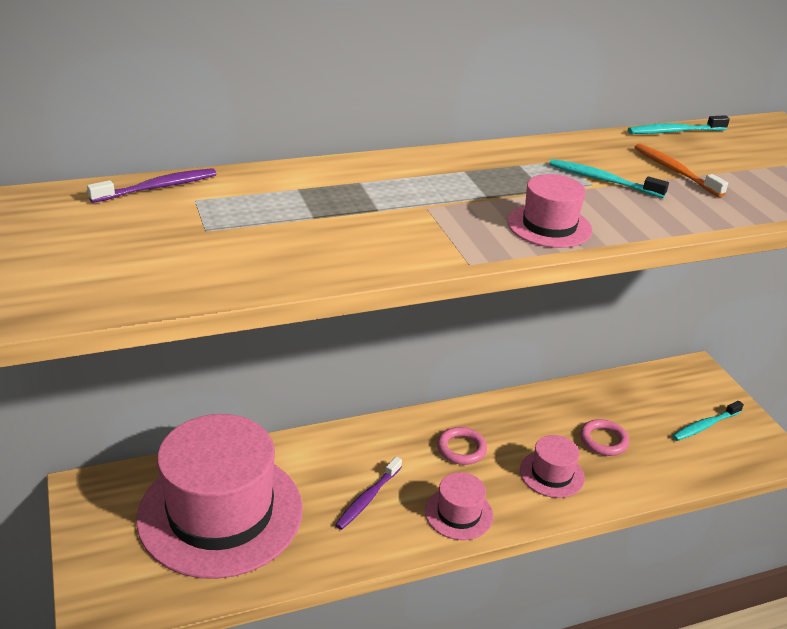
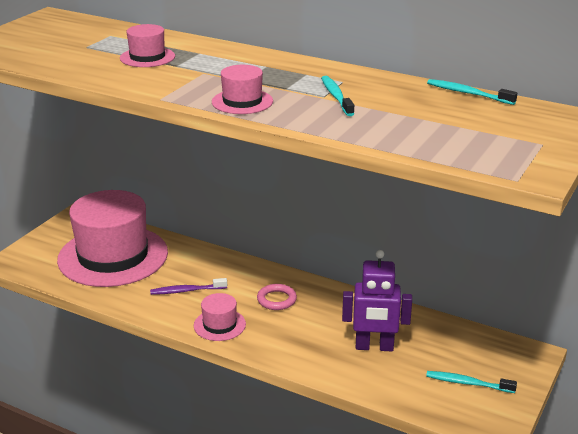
camera: 50 degrees right, 5 degrees down
purple toothbrush [87,168,216,203] -> none
pink hat [520,435,585,498] -> pink hat moved to [120,24,175,67]
pink ring [580,419,629,456] -> purple robot [342,250,412,351]
orange toothbrush [635,143,728,197] -> none

